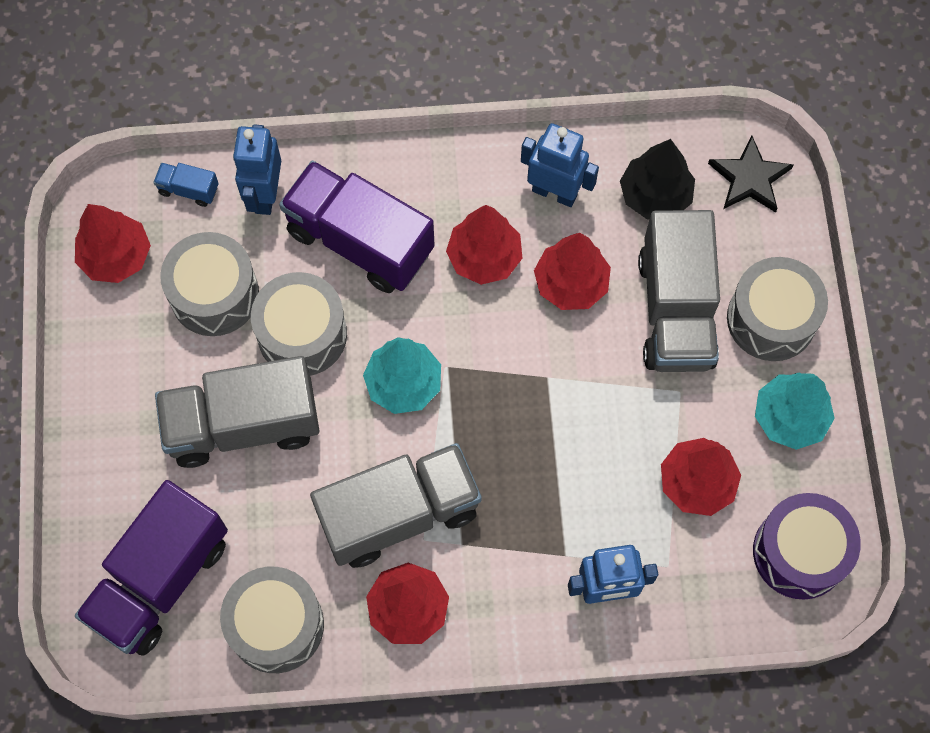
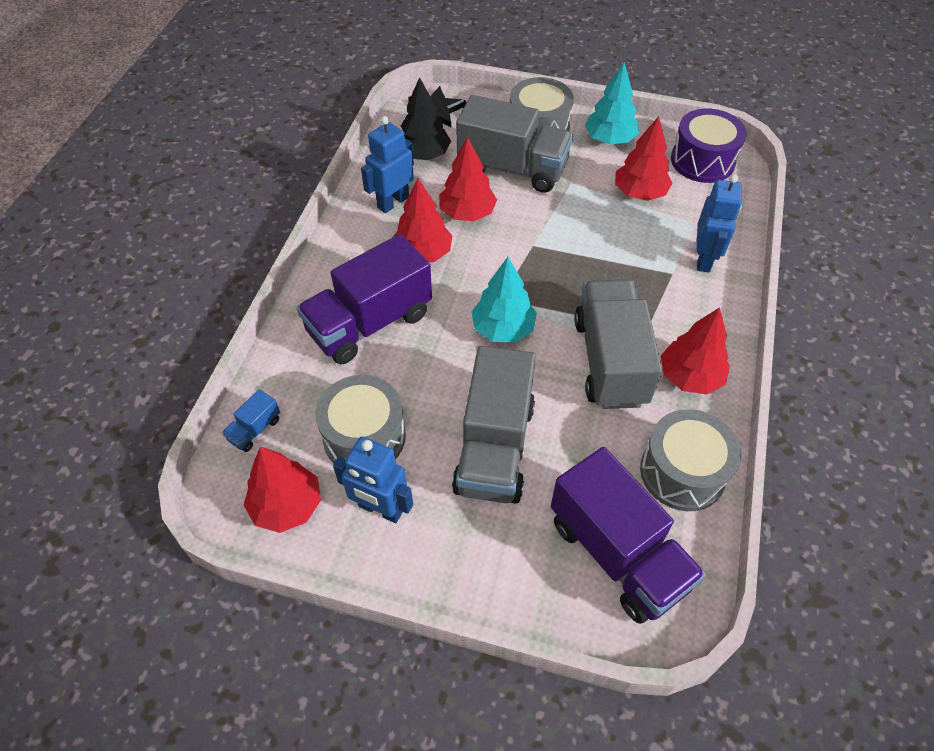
camera: 70 degrees left, 15 degrees down
blue robot [233,124,281,215] -> blue robot moved to [333,437,413,523]
grey drum [251,272,347,376] -> none

